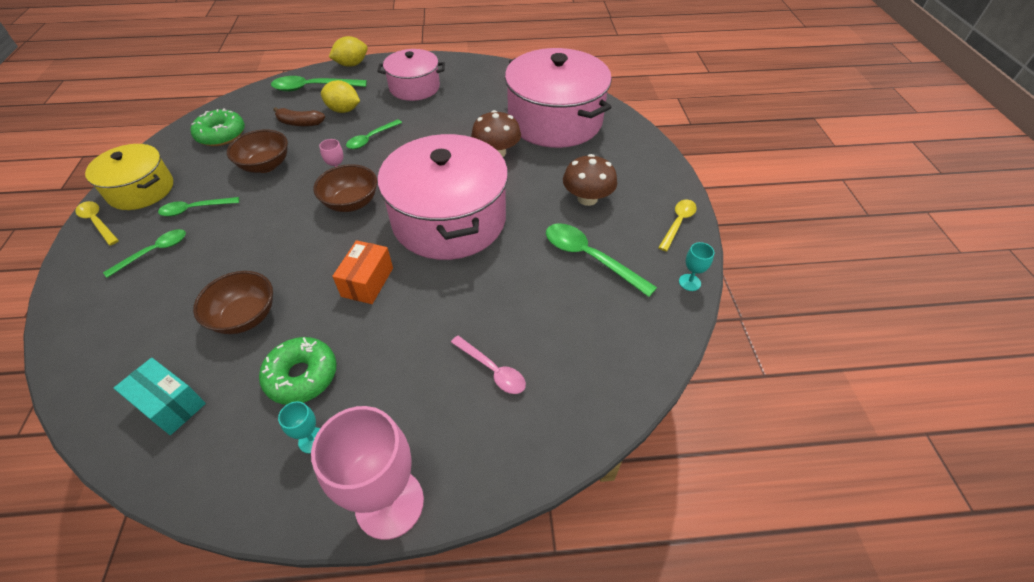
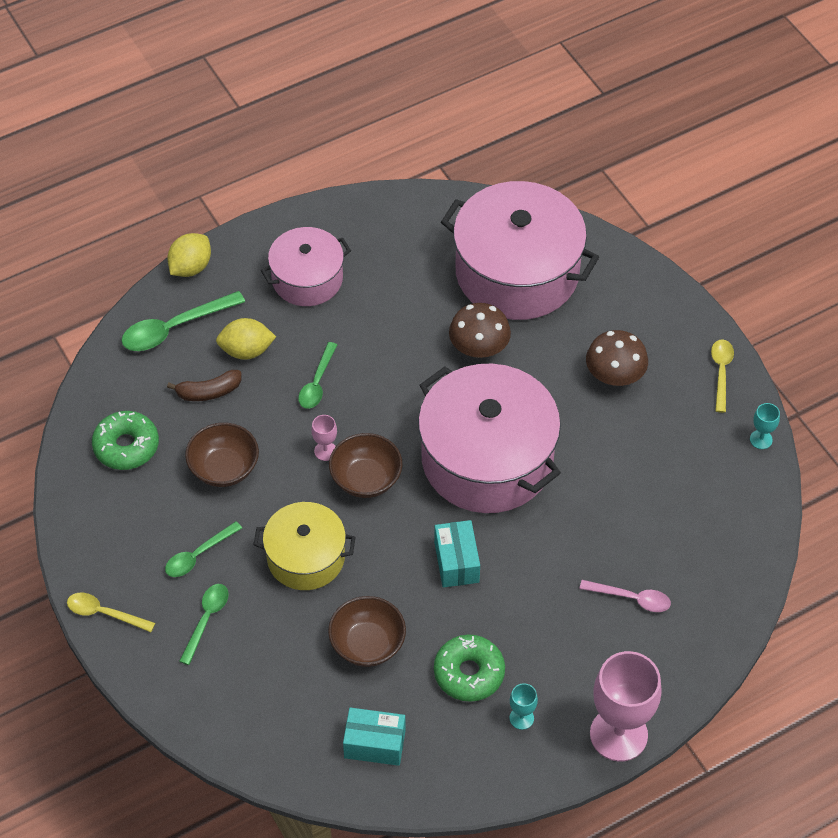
camera: 25 degrees left, 5 degrees up
yellow pot [85,144,173,210] -> yellow pot moved to [253,502,356,590]
orange box [332,240,393,304] -> turquoise box [434,520,480,588]
green spoon [546,223,657,297] -> none

